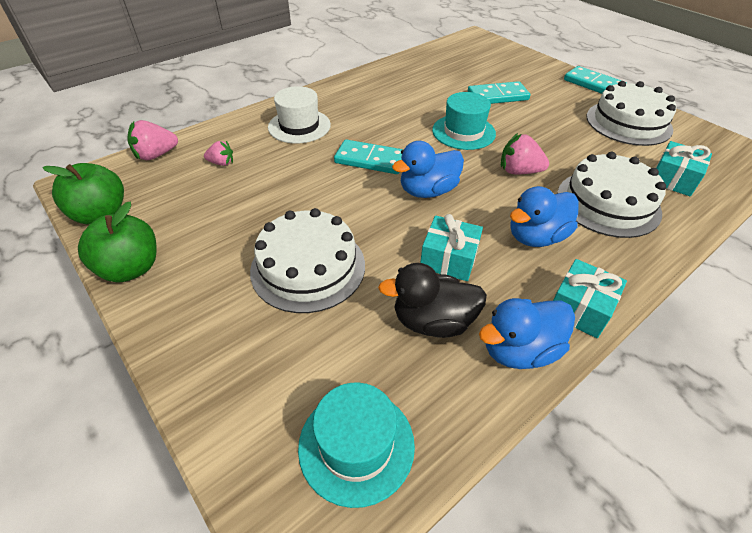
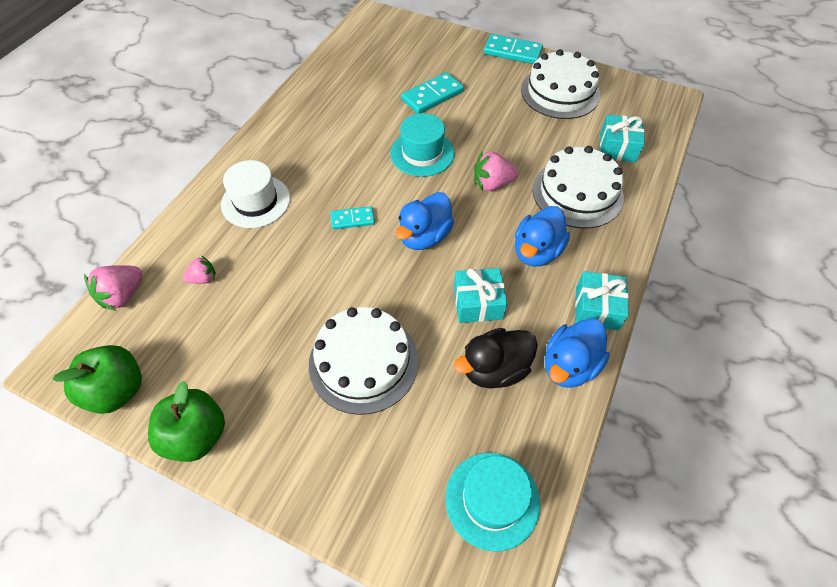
camera: 25 degrees left, 10 degrees up
turquoise domino [334,139,404,174] -> turquoise domino [330,206,375,230], size x0.61

